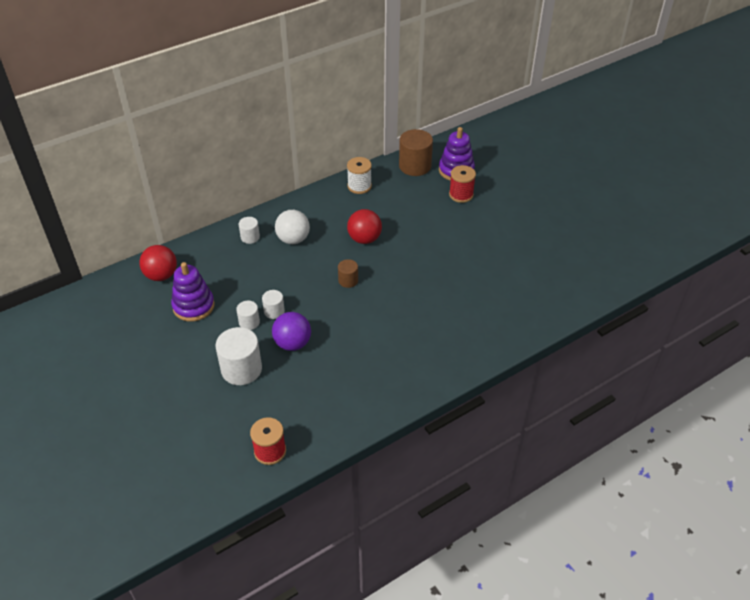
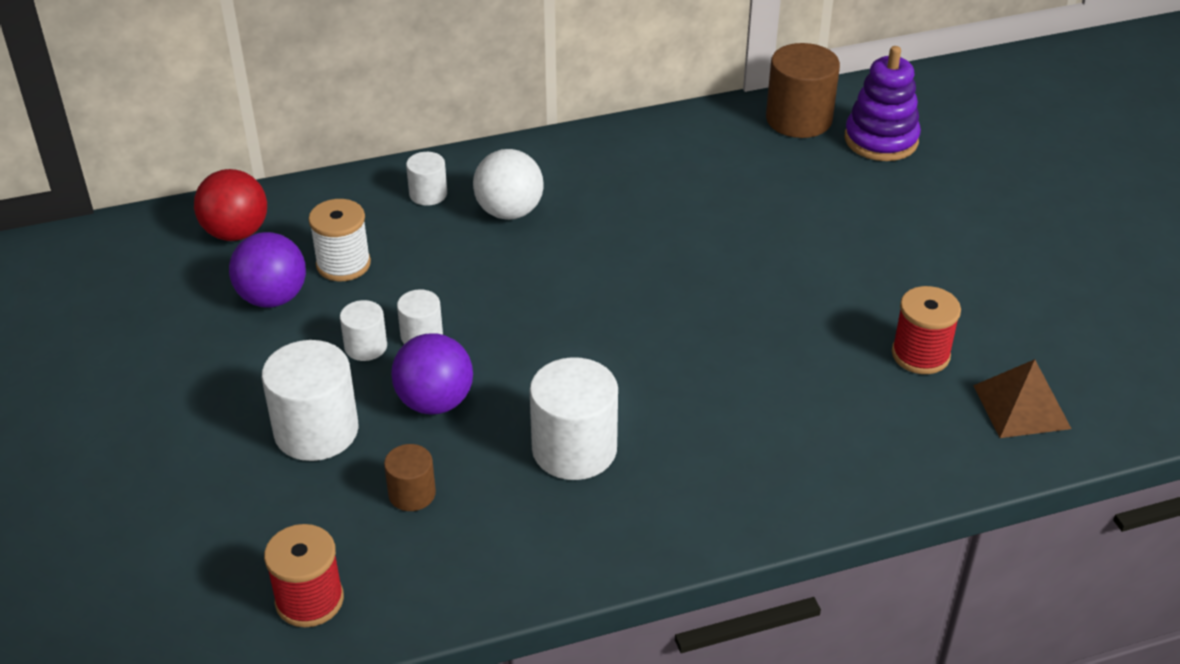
camera: 15 degrees right, 5 degrees down
purple stacking toy [171,262,215,322] -> purple ball [229,232,306,308]
brown cylinder [338,259,358,288] -> brown cylinder moved to [384,444,436,511]
white spool [347,157,372,194] -> white spool moved to [308,199,371,281]
red ball [347,209,382,244] -> none
red spool [449,165,476,203] -> red spool moved to [892,286,961,374]
none -> white cylinder [530,357,618,480]
none -> brown pyramid [973,359,1072,438]

